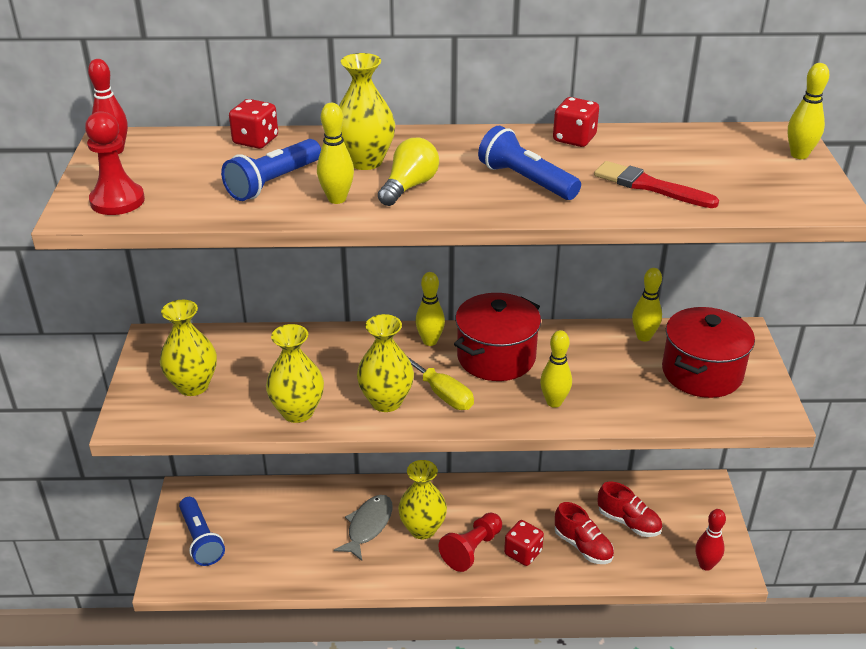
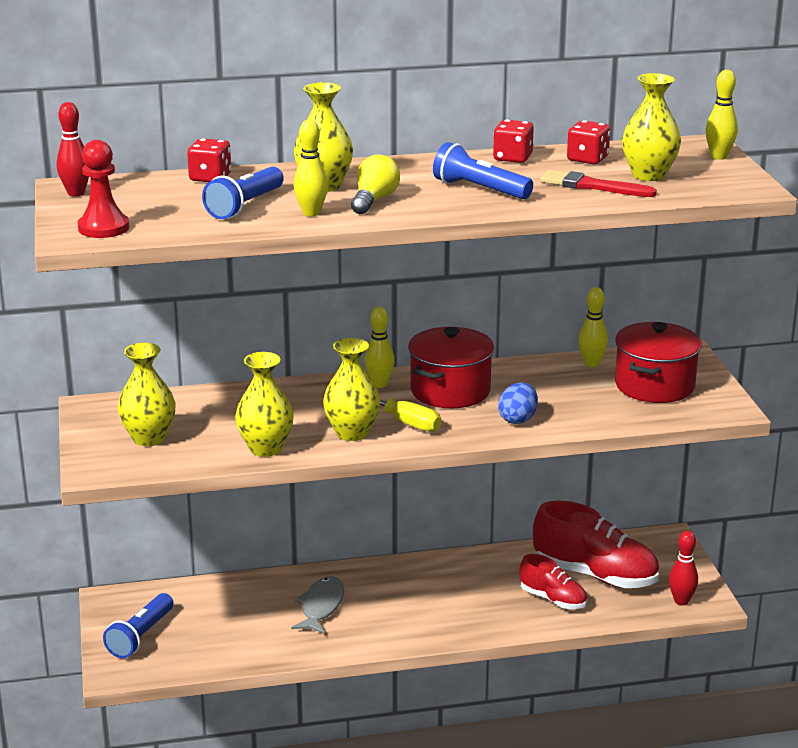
camera: 10 degrees left, 10 degrees down
blue flashlight [179,497,225,566] -> blue flashlight turned 60 degrees clockwise [103,593,174,658]
yellow vase [398,460,447,539] -> yellow vase moved to [622,73,681,181]
red pawn [439,512,502,572] -> none
red dice [504,520,544,566] -> red dice moved to [567,120,610,164]
yellow bowling pin [540,330,572,408] -> blue egg [498,383,538,424]
red shoe [598,482,662,537] -> red shoe [533,501,659,588], size x1.76

